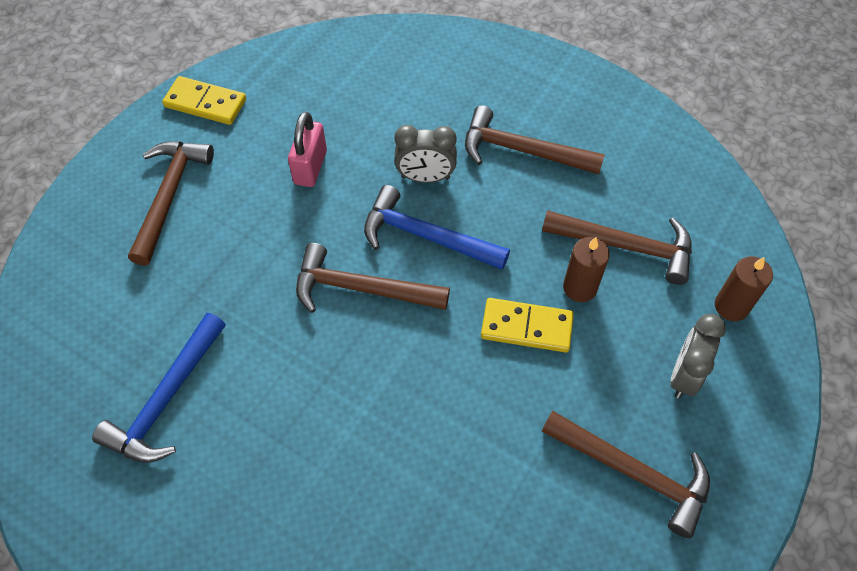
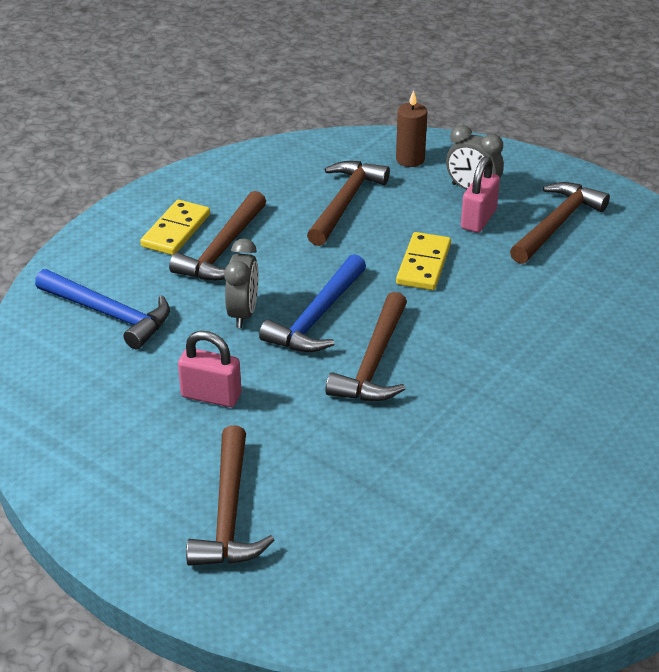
camera: 85 degrees left, 20 degrees down
blue hammer [92,313,226,463] -> blue hammer moved to [35,269,170,349]
brown hammer [128,141,214,266] -> brown hammer turned 105 degrees counterclockwise [186,425,274,566]
yellow domino [162,76,246,125] -> yellow domino moved to [140,200,210,255]
brown candle [563,237,610,302] -> none
none -> pink padlock [461,156,500,233]

